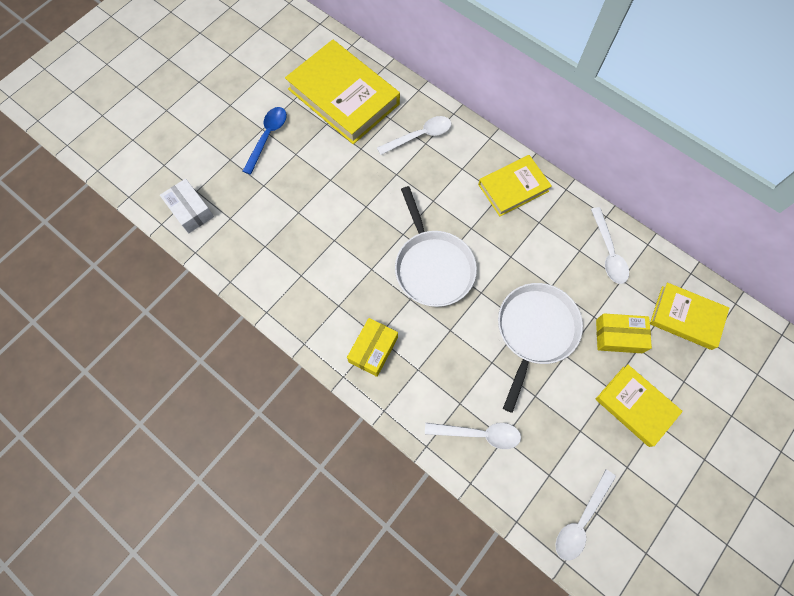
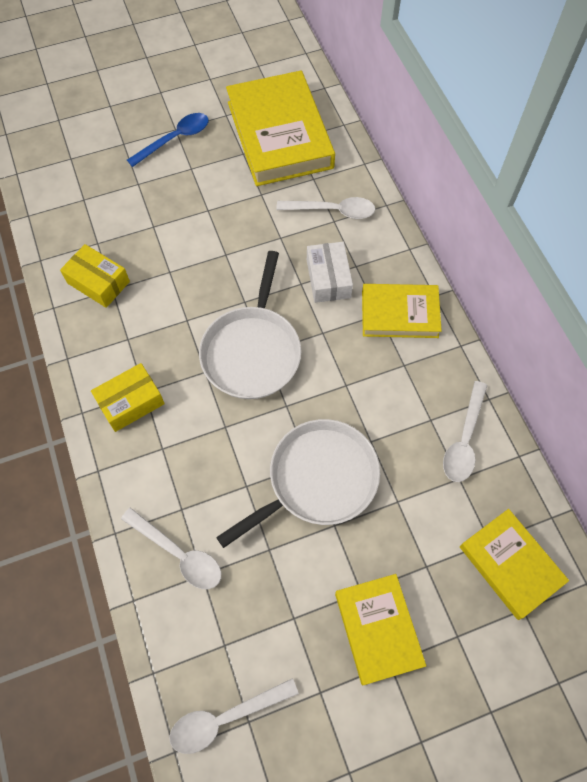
camera: 30 degrees right, 5 degrees down
white box [160,179,214,233] -> white box moved to [307,242,353,303]
yellow box [596,313,652,353] -> yellow box moved to [60,244,130,308]

